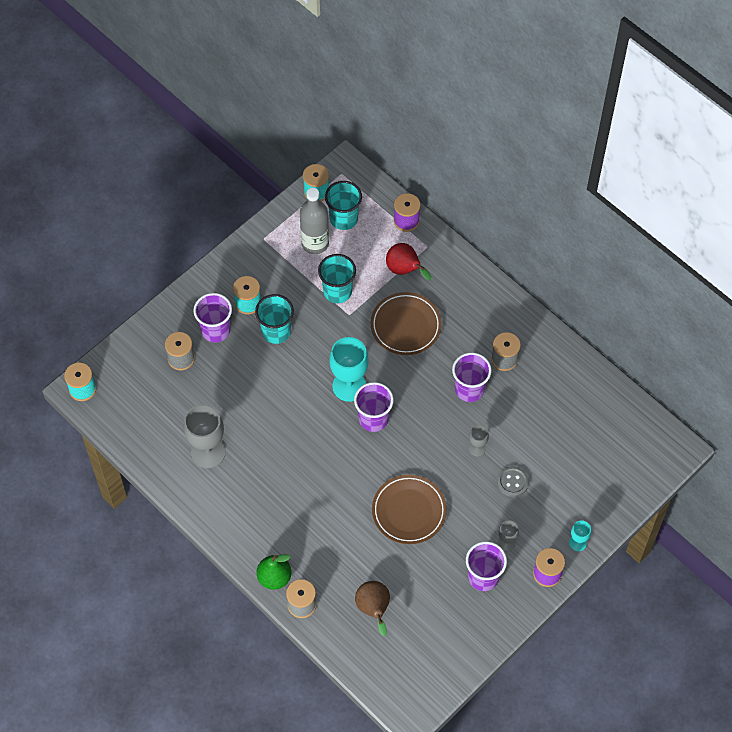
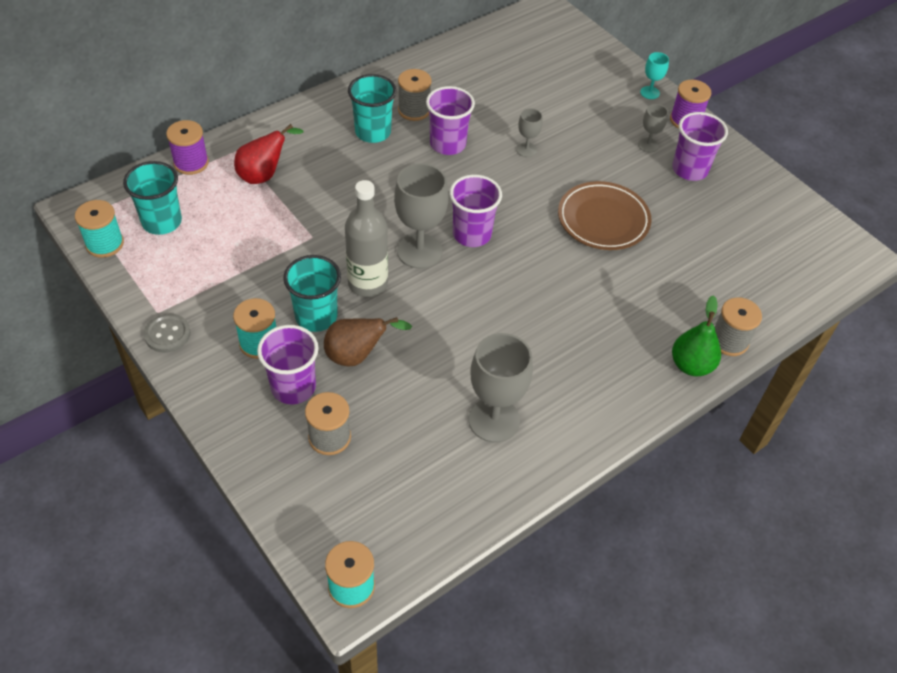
camera: 85 degrees left, 10 degrees down
grey bottle [300,188,329,254] -> grey bottle moved to [345,180,388,297]
turquoise cup [318,254,356,303] -> turquoise cup moved to [348,74,396,143]
turquoise goblet [329,337,369,402] -> grey goblet [394,163,448,269]
brown pear [355,581,390,636] -> brown pear moved to [324,317,412,367]
brown plate [371,292,442,355] -> none
grey button [497,466,529,497] -> grey button moved to [144,314,191,353]

